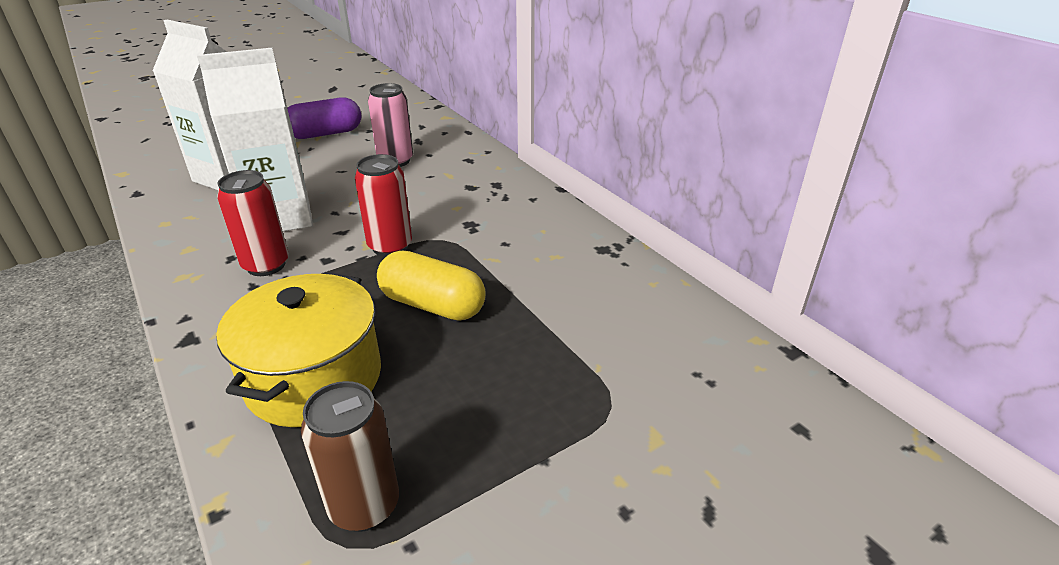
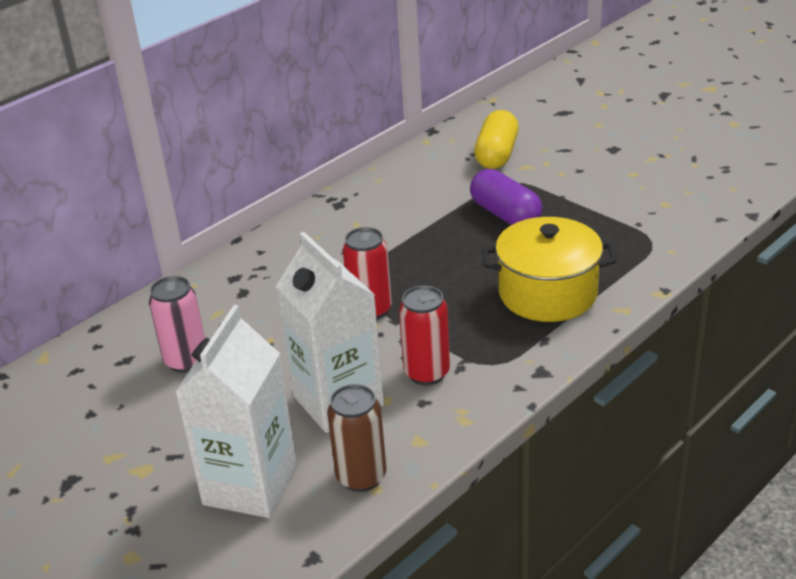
camera: 100 degrees left, 0 degrees up
purple capsule [287,97,362,139] -> purple capsule moved to [470,169,542,225]
brown can [301,381,399,532] -> brown can moved to [327,384,386,492]
yellow capsule [377,251,486,321] -> yellow capsule moved to [474,110,519,169]

